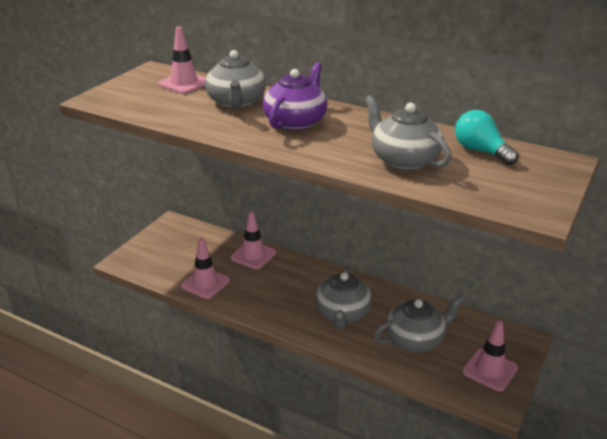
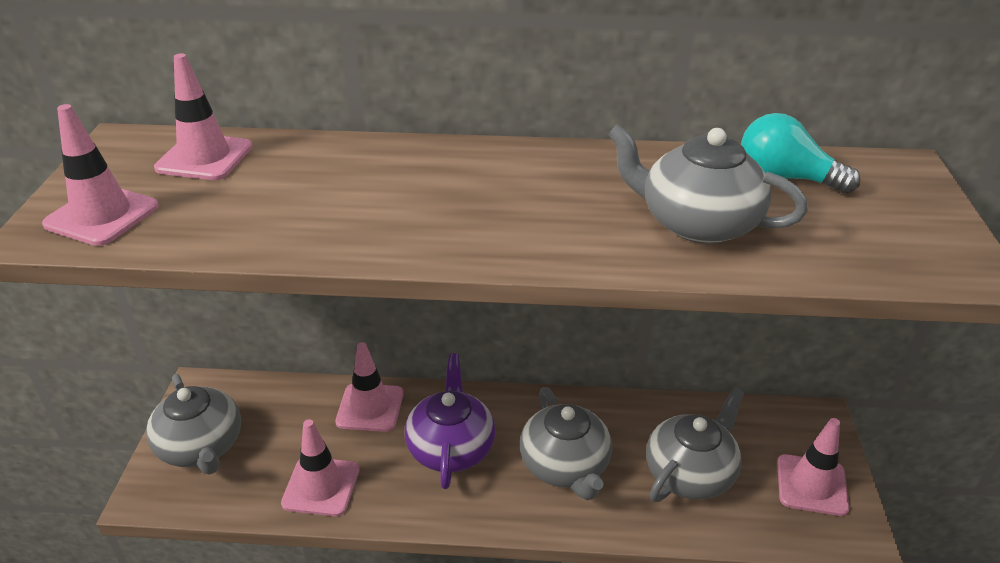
camera: 25 degrees left, 5 degrees up
grey teapot [205,50,266,109] -> grey teapot moved to [146,374,241,475]
purple teapot [263,62,327,131] -> purple teapot moved to [405,353,496,489]
none -> pink traffic cone [42,104,159,246]

